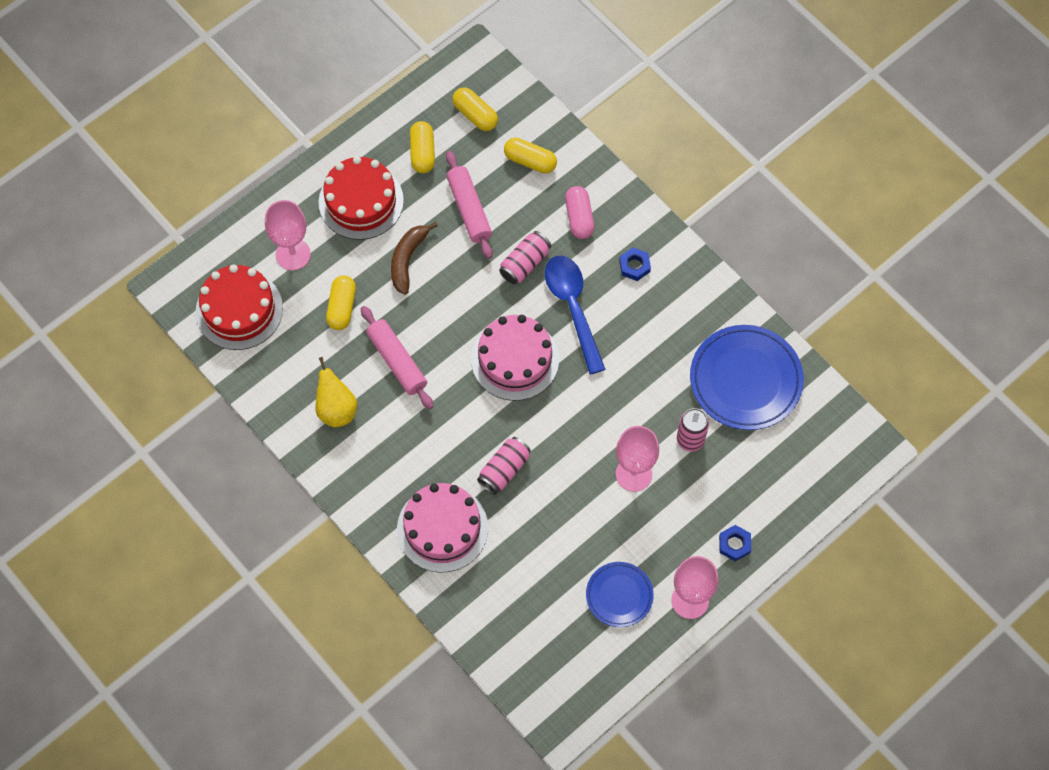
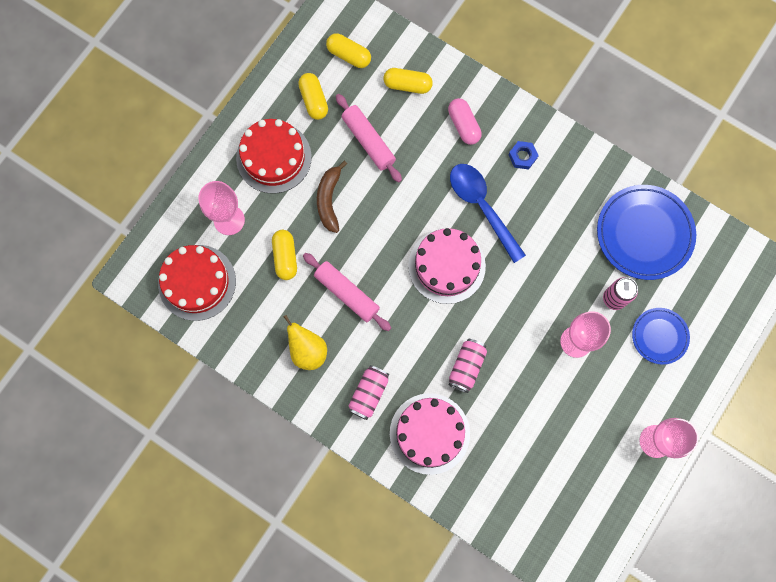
camera: 15 degrees left, 10 degrees up
pink can [499,231,551,284] -> pink can moved to [348,365,389,420]
blue plate [586,562,653,627] -> blue plate moved to [632,308,690,365]
blue nut [719,525,751,561] -> none

